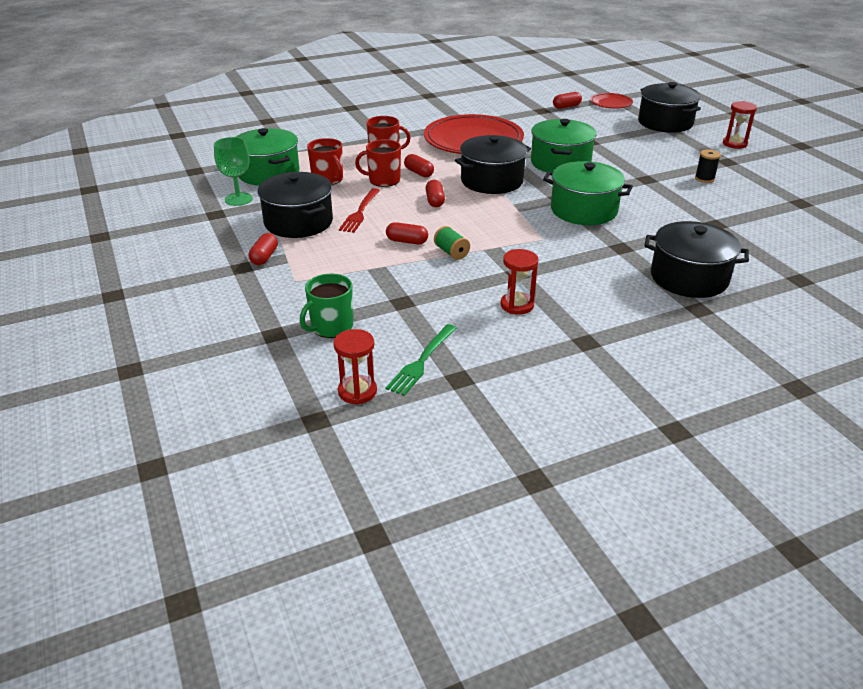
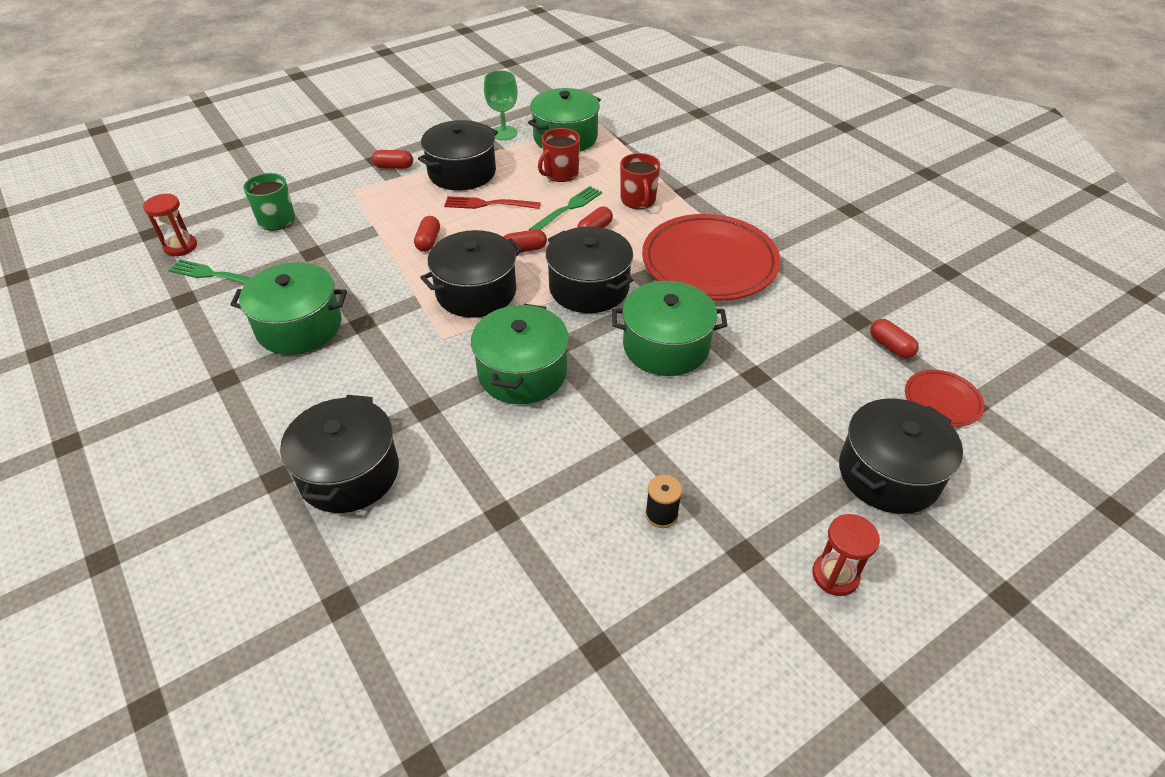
camera: 80 degrees right, 10 degrees up
red mug [355,139,401,187] -> green fork [529,186,602,230]
green spool [434,226,470,260] -> none
red hourglass [500,249,538,315] -> green pot [230,262,347,355]
none -> black pot [420,230,523,318]

